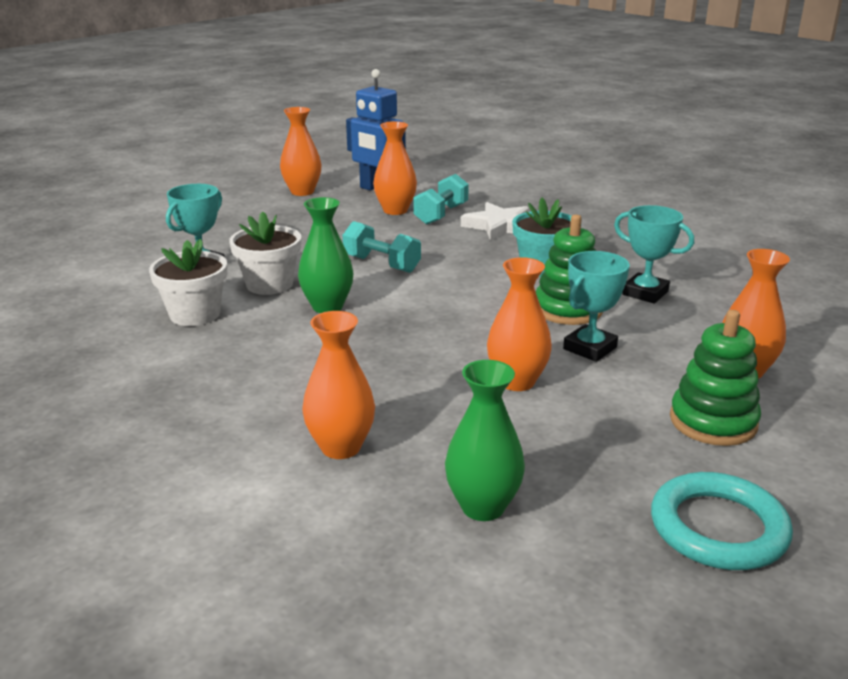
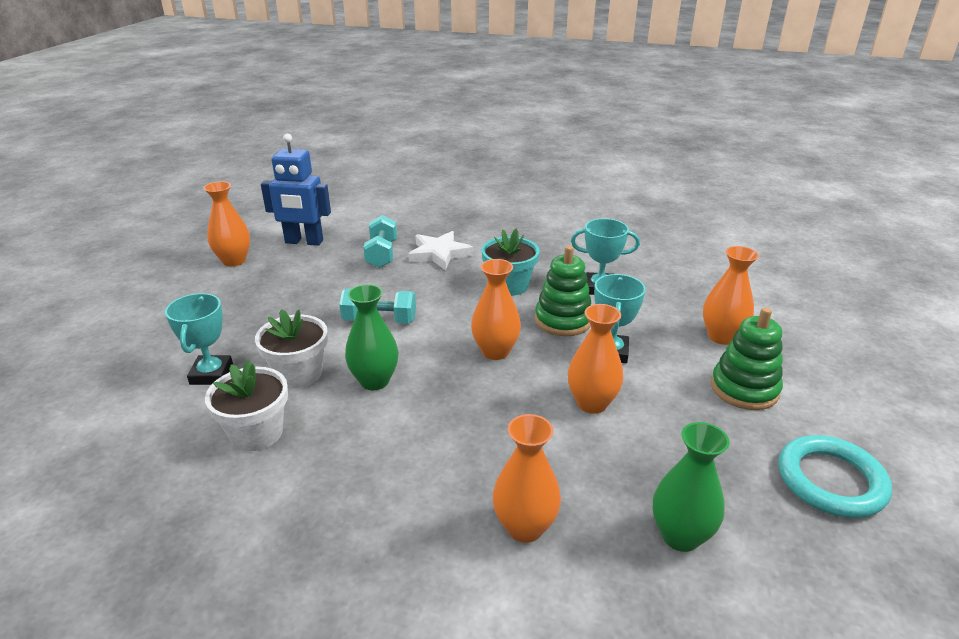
camera: 30 degrees left, 5 degrees up
orange vase [373,121,417,215] -> orange vase moved to [471,259,521,360]

